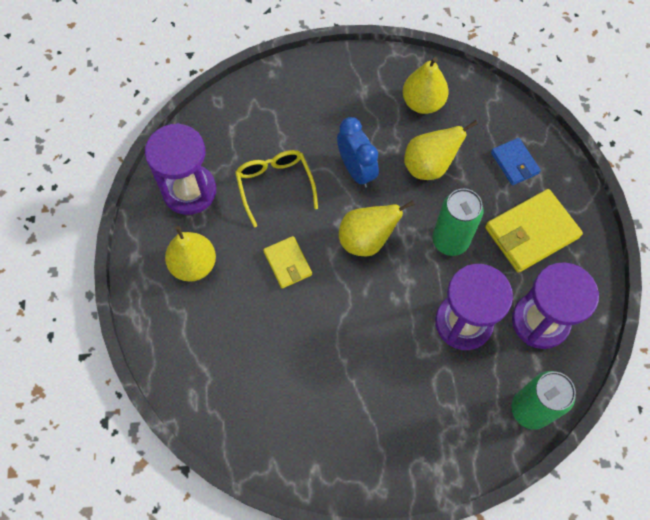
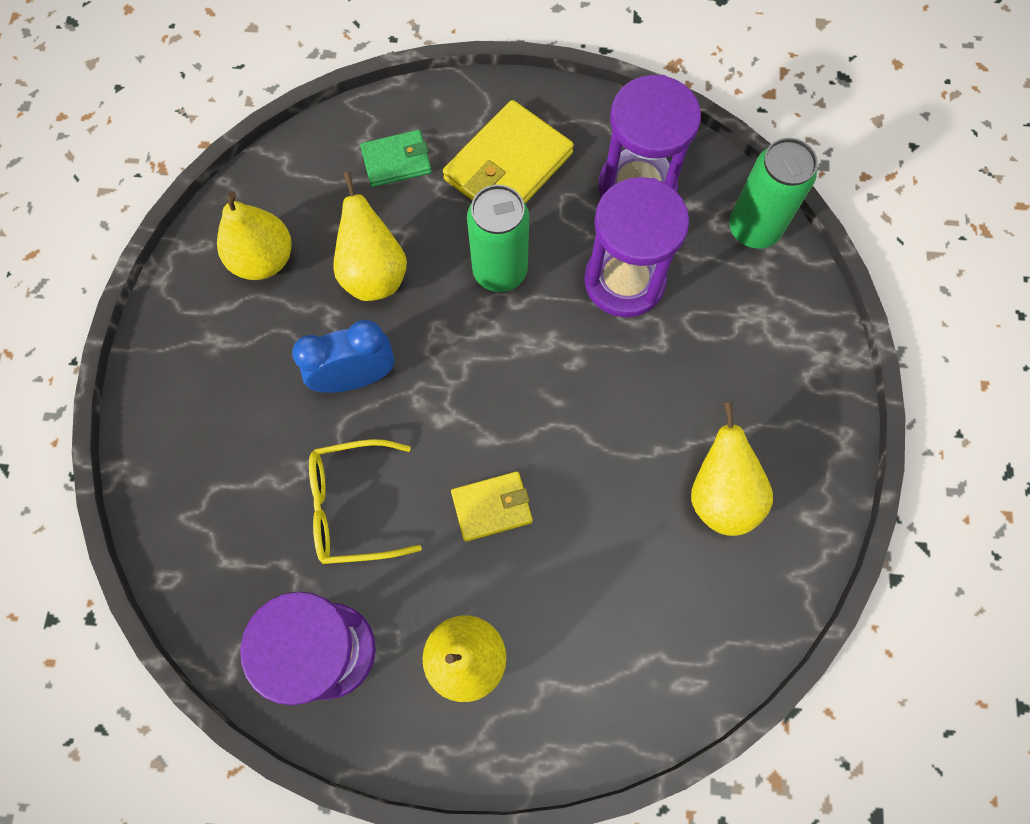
camera: 80 degrees left, 5 degrees up
yellow pear [339,200,415,256] -> yellow pear moved to [691,402,773,536]
yellow wallet [485,189,583,273] -> yellow wallet turned 60 degrees clockwise [443,100,574,203]
blue wallet [491,138,541,185] -> green wallet [360,130,432,187]

